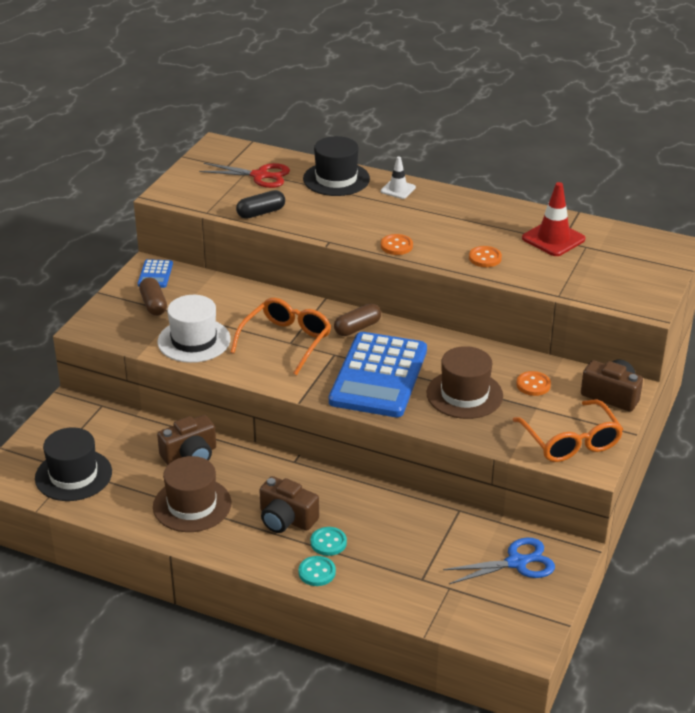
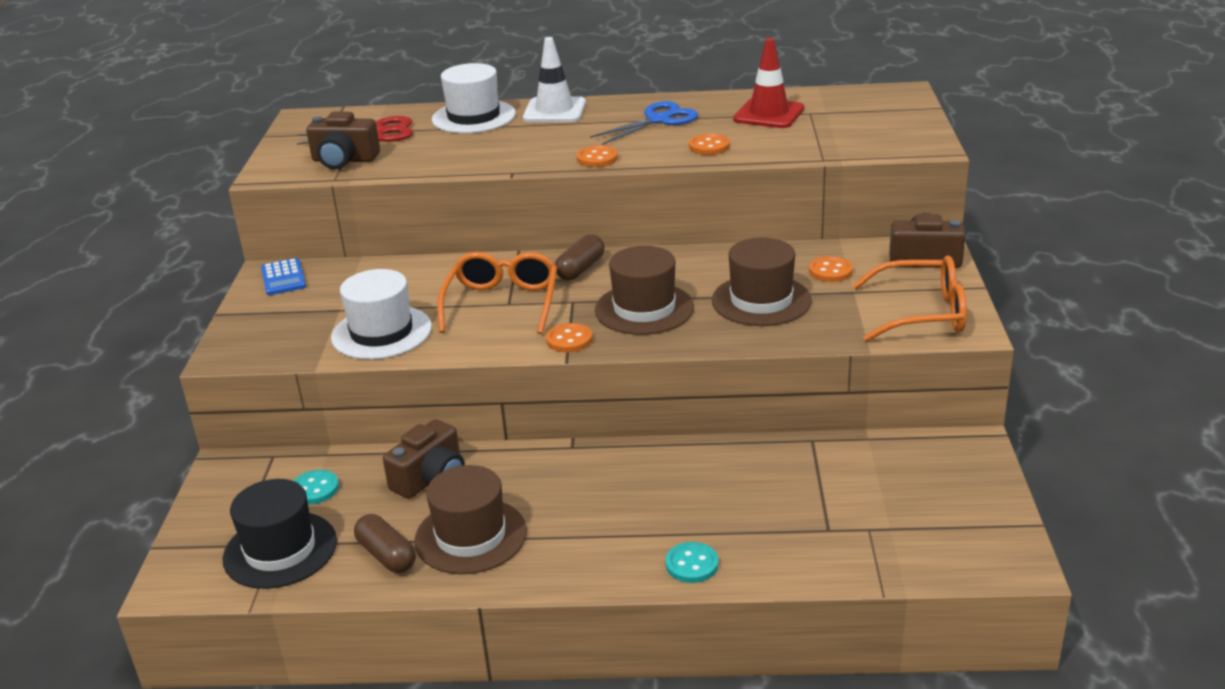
camera: 20 degrees left, 5 degrees down
brown capsule [139,277,167,316] -> brown capsule moved to [354,514,416,573]
black capsule [236,190,285,219] -> none
brown camera [259,476,319,533] -> brown camera moved to [306,112,380,169]
black hat [303,136,370,196] -> white hat [432,63,516,133]
turquoise button [310,527,347,556] -> turquoise button moved to [293,470,339,505]
blue calculator [329,332,427,417] -> brown hat [595,246,694,335]
white traffic cone [380,156,416,199] -> white traffic cone [523,37,586,122], size x1.64
blue scissors [443,537,555,584] -> blue scissors moved to [590,101,698,145]
orange glasses [513,400,623,462] -> orange glasses turned 45 degrees counterclockwise [853,255,967,342]
none -> orange button [546,323,592,353]

